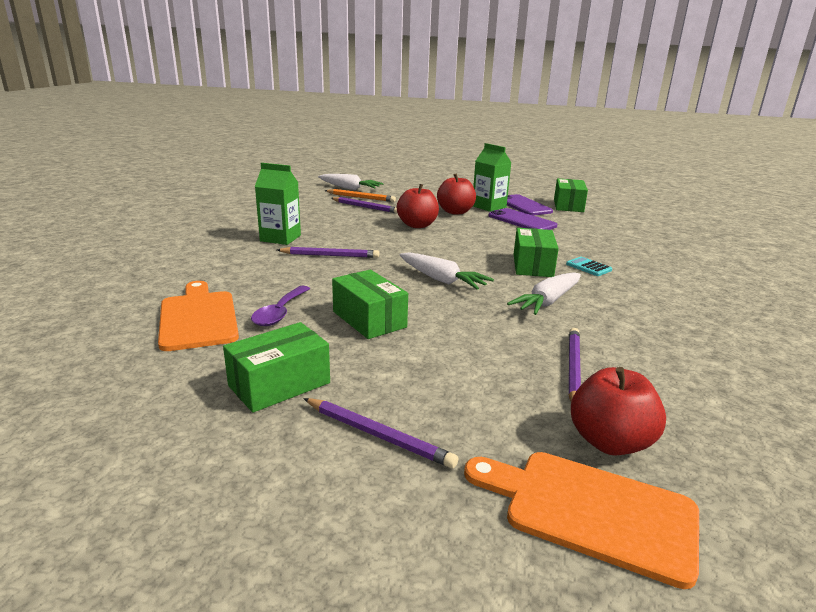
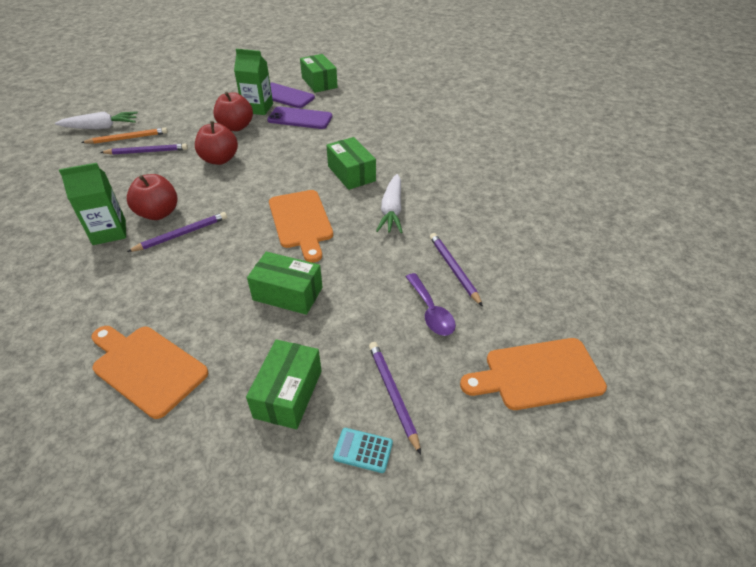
camera: 35 degrees left, 20 degrees up
purple spoon [251,286,310,326] -> purple spoon moved to [406,273,456,336]
purple pencil [303,398,458,469] -> purple pencil turned 105 degrees counterclockwise [369,342,421,455]
white carrot [400,252,494,290] -> orange cutting board [269,190,333,263]
turquoise calculator [566,257,612,276] -> turquoise calculator moved to [333,428,393,473]
red apple [571,367,666,456] -> red apple moved to [127,174,178,220]

